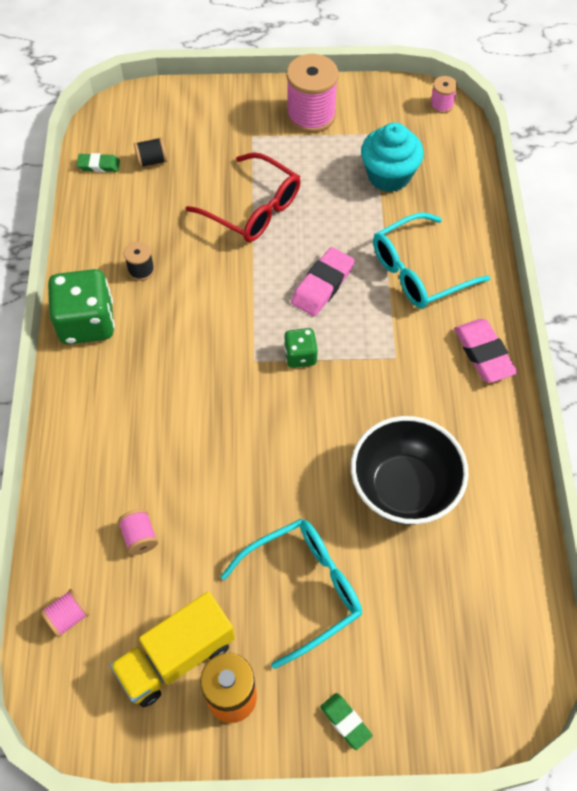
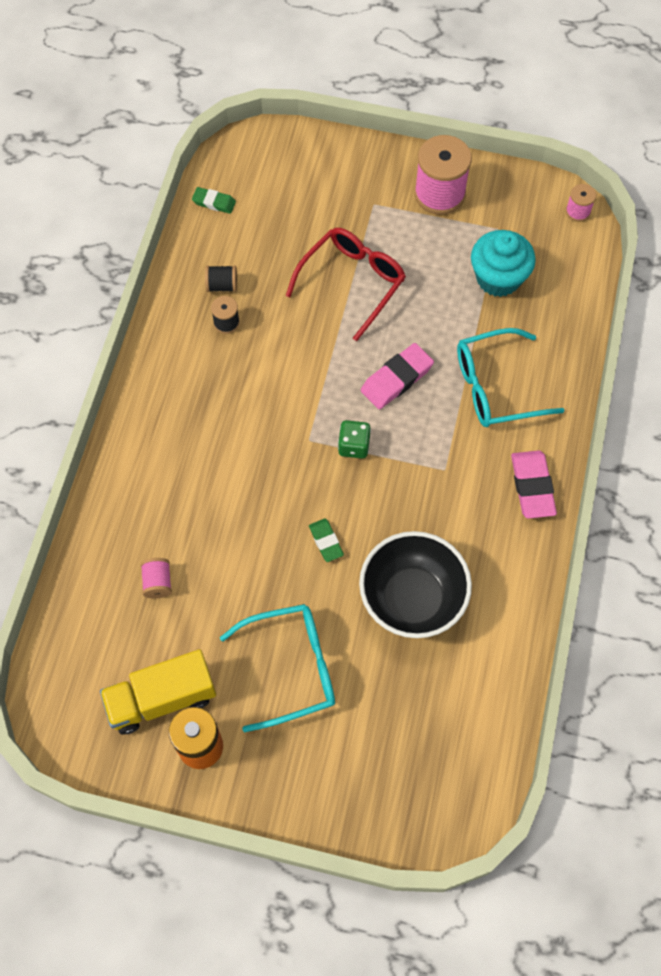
camera: 15 degrees right, 5 degrees up
pink spool [40,589,90,638] -> none
green dice [48,269,115,344] -> none
black spool [134,137,167,168] -> black spool moved to [205,265,237,292]
red glasses [186,152,301,242] -> red glasses turned 105 degrees counterclockwise [286,228,406,341]
green eraser [320,693,373,750] -> green eraser moved to [309,519,344,562]

